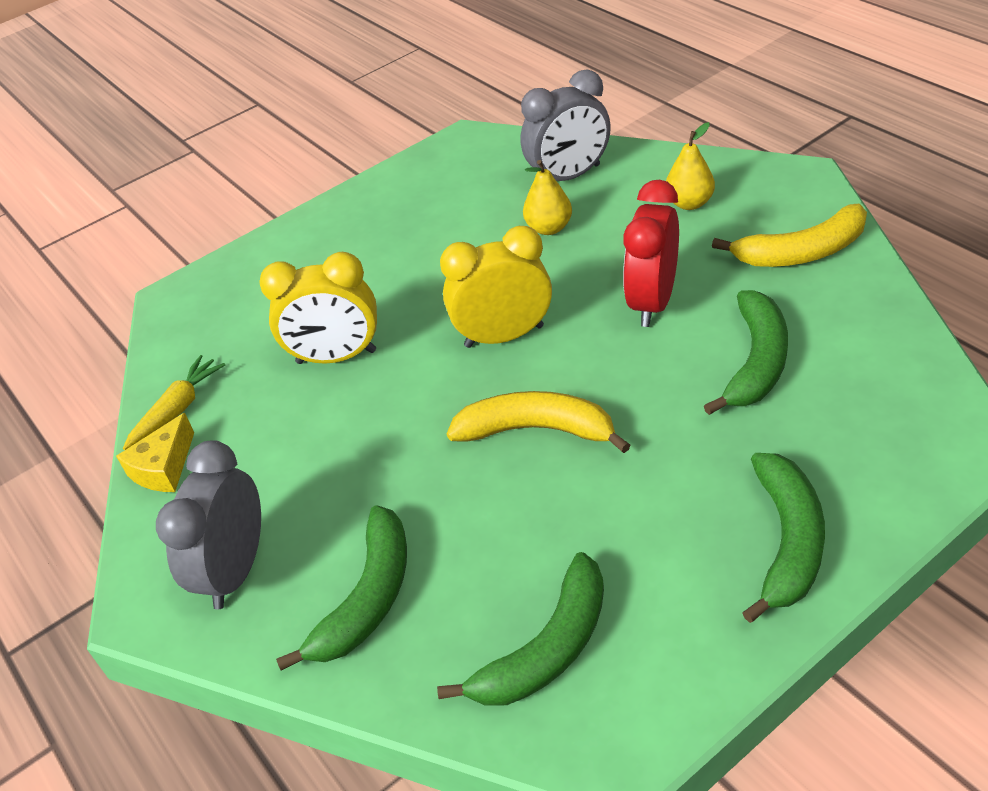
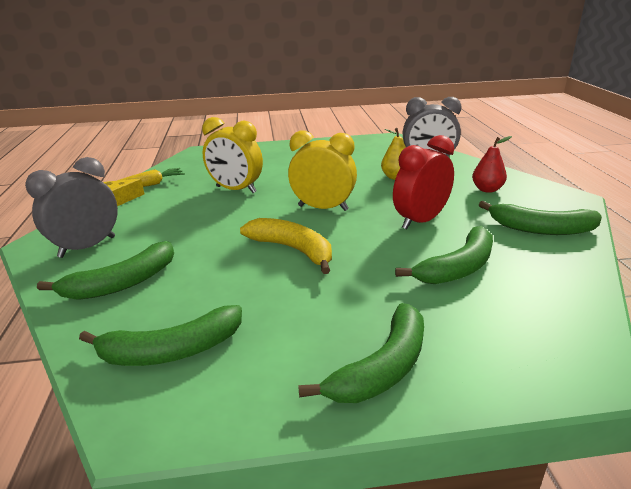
camera: 25 degrees right, 15 degrees down
yellow pear [666,122,715,210] -> red pear [472,136,512,193]
yellow banana [712,204,867,267] -> green banana [479,201,602,235]

